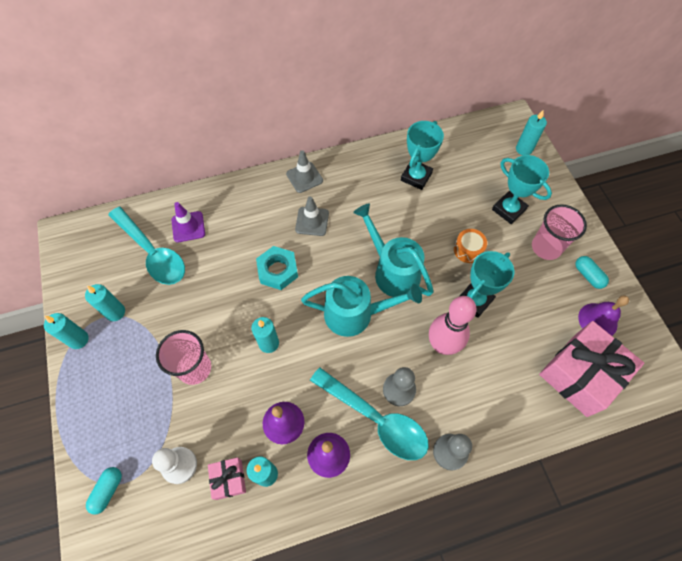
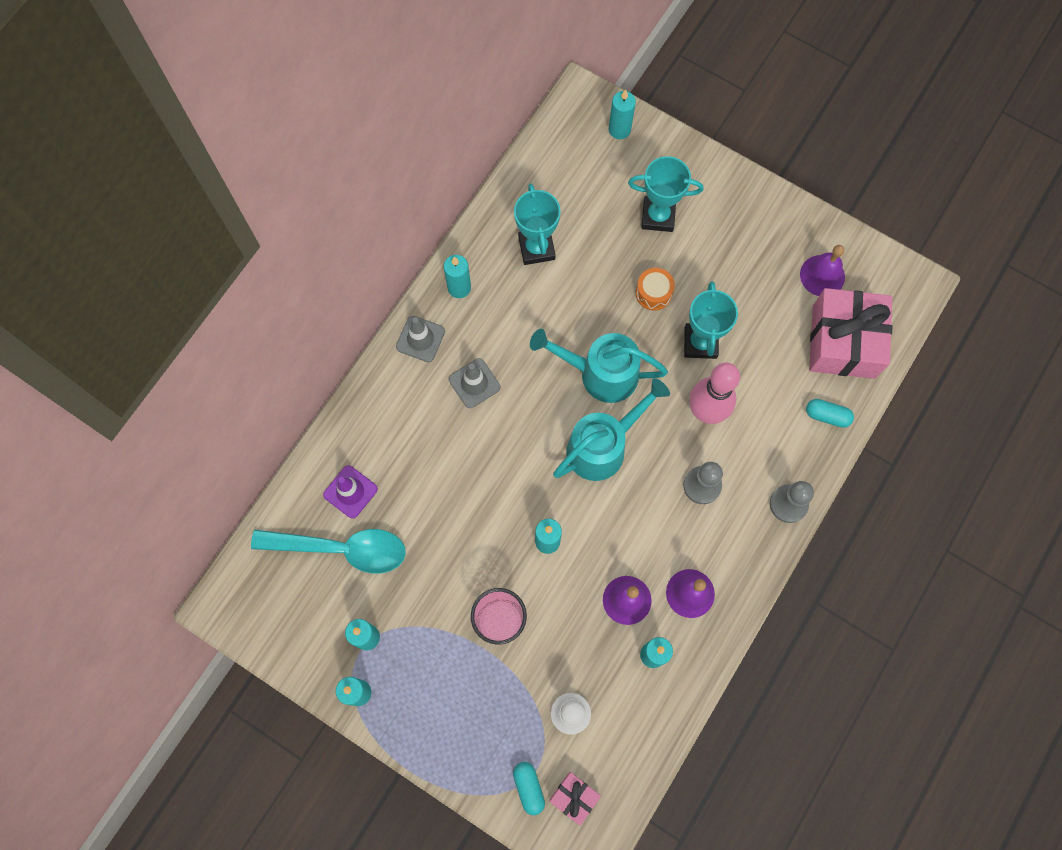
camera: 40 degrees left, 10 degrees up
pink gift [208,457,246,500] -> pink gift moved to [549,772,601,826]
turquoise nut [256,246,298,290] -> none
turquoise spoon [310,368,429,460] -> none
pink cup [532,204,587,260] -> none
turquoise capsule [575,256,609,289] -> turquoise capsule moved to [806,399,854,428]
none -> turquoise candle [444,255,471,298]

